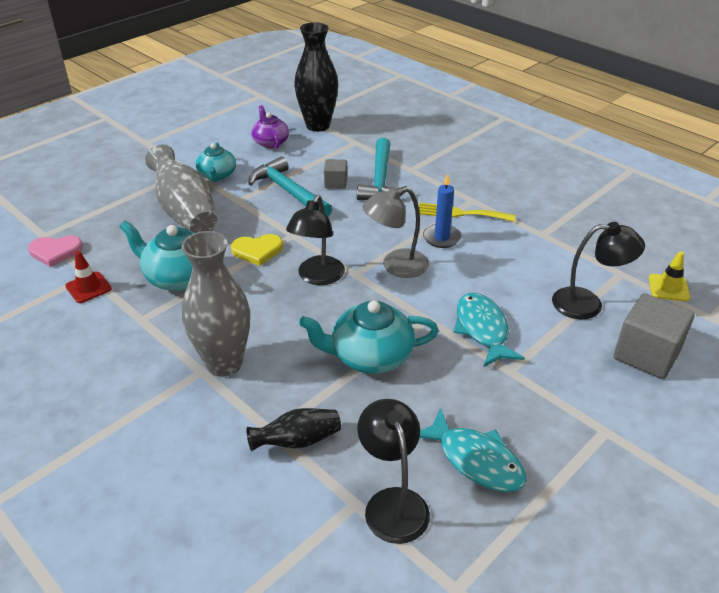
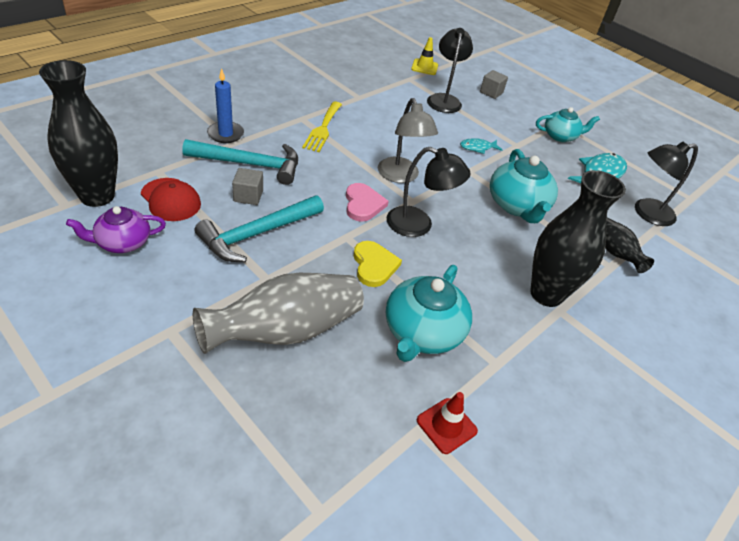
camera: 95 degrees left, 5 degrees up
pink heart [28,236,83,267] -> pink heart moved to [346,183,389,222]
grey vase [182,231,250,377] -> black vase [530,170,626,307]
turquoise teapot [196,142,236,182] -> turquoise teapot moved to [536,107,600,142]
blue candle [423,173,461,248] -> blue candle moved to [207,68,244,143]
turquoise fish [453,293,525,367] -> turquoise fish [460,138,502,154], size x0.55
grey cube [614,293,695,379] -> grey cube [480,70,508,99], size x0.54
none -> red cap [141,178,201,221]

